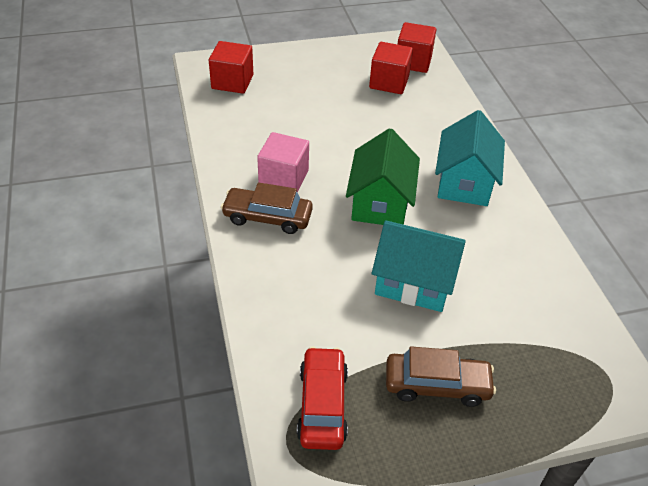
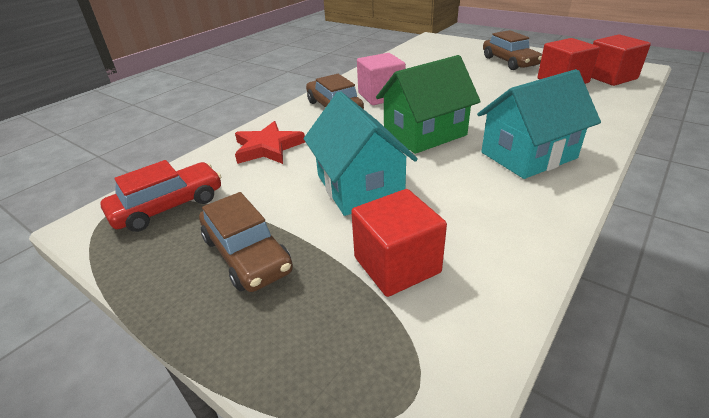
camera: 55 degrees right, 10 degrees down
red cube [209,41,253,94] -> red cube moved to [351,189,447,297]
none -> red star [235,121,305,164]
none -> brown car [483,30,542,70]

